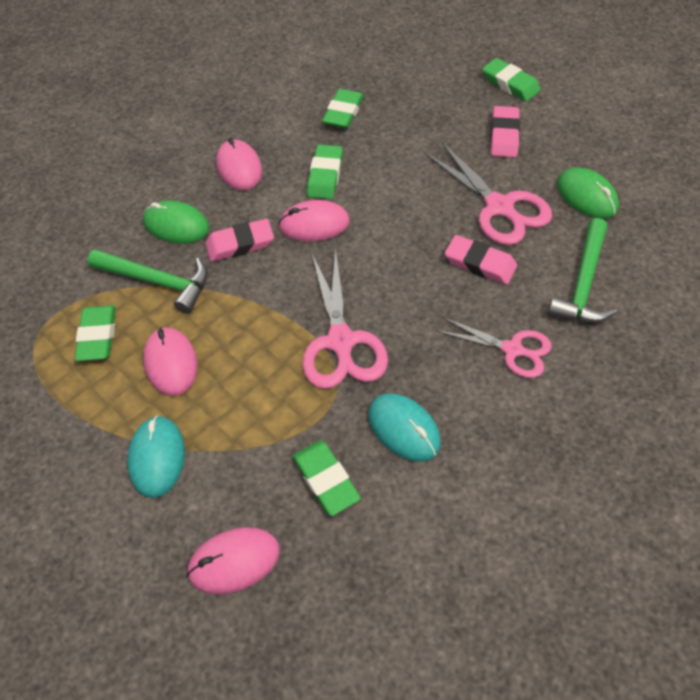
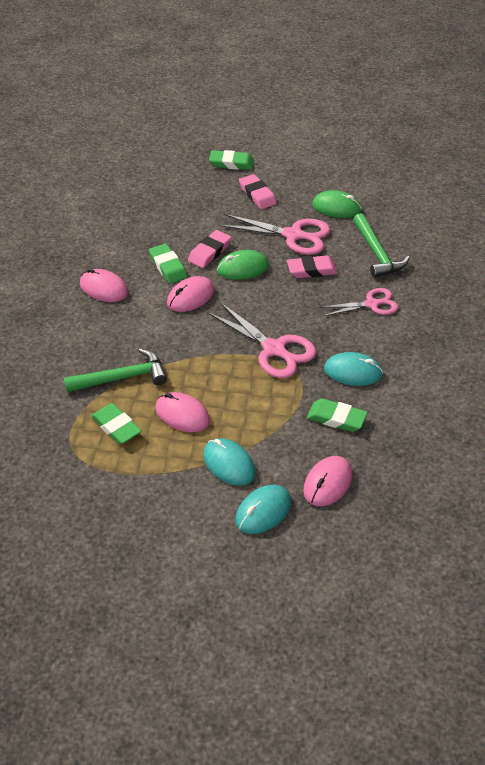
camera: 40 degrees left, 10 degrees down
green mouse [143,200,210,244] -> green mouse moved to [217,250,269,280]
pink eraser [205,219,274,262] -> pink eraser moved to [188,230,231,268]
green eraser [322,89,364,129] -> none
none -> turquoise mouse [235,485,291,534]

